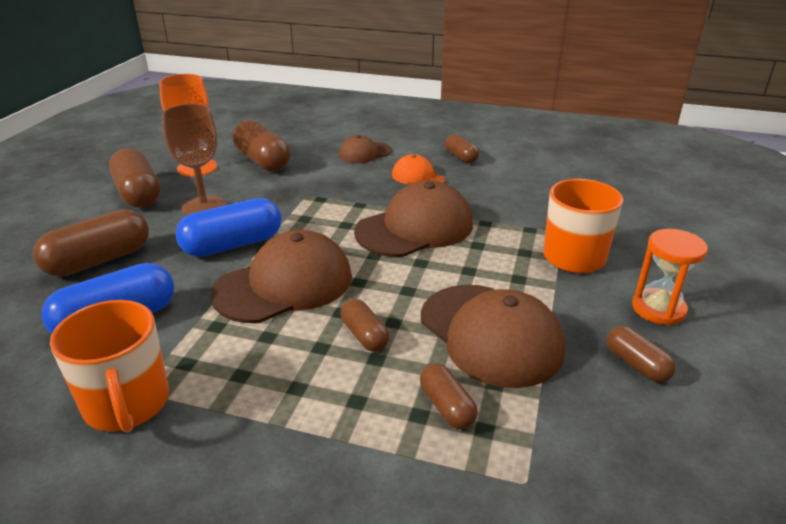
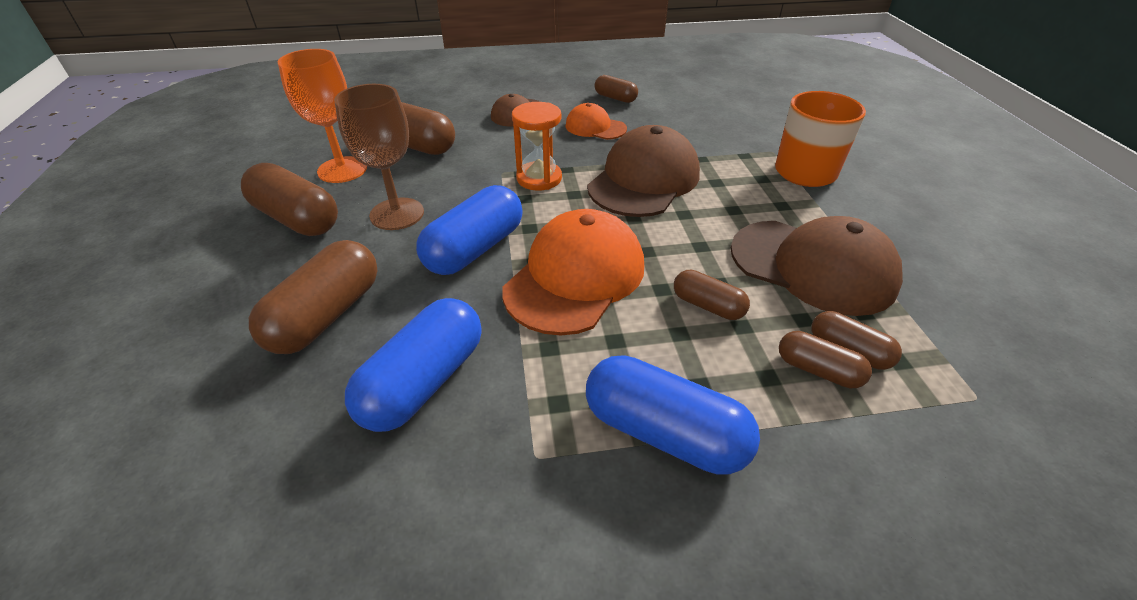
camera: 25 degrees left, 10 degrees up
orange mug [50,300,169,433] -> none
brown cap [210,230,352,323] -> orange cap [502,209,644,335]
brown capsule [607,326,676,382] -> brown capsule moved to [779,331,872,388]
orange hourglass [632,229,708,325] -> orange hourglass moved to [512,102,562,191]
none -> blue capsule [586,355,760,475]

